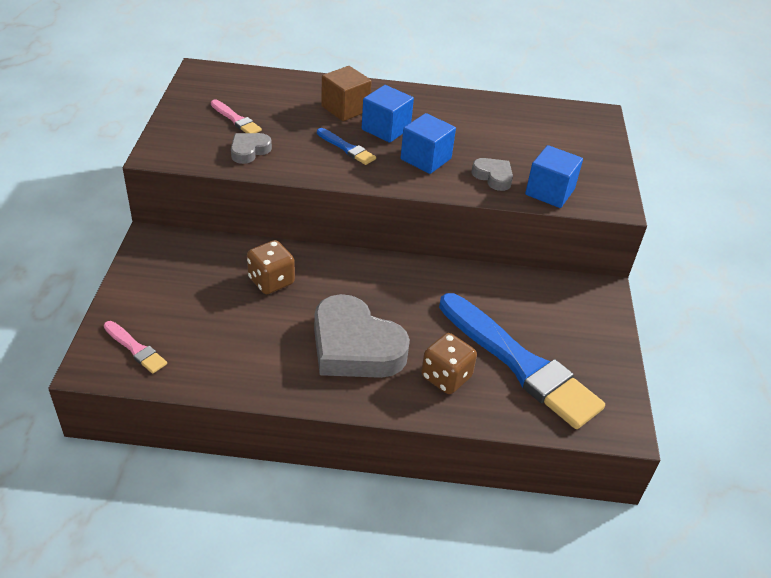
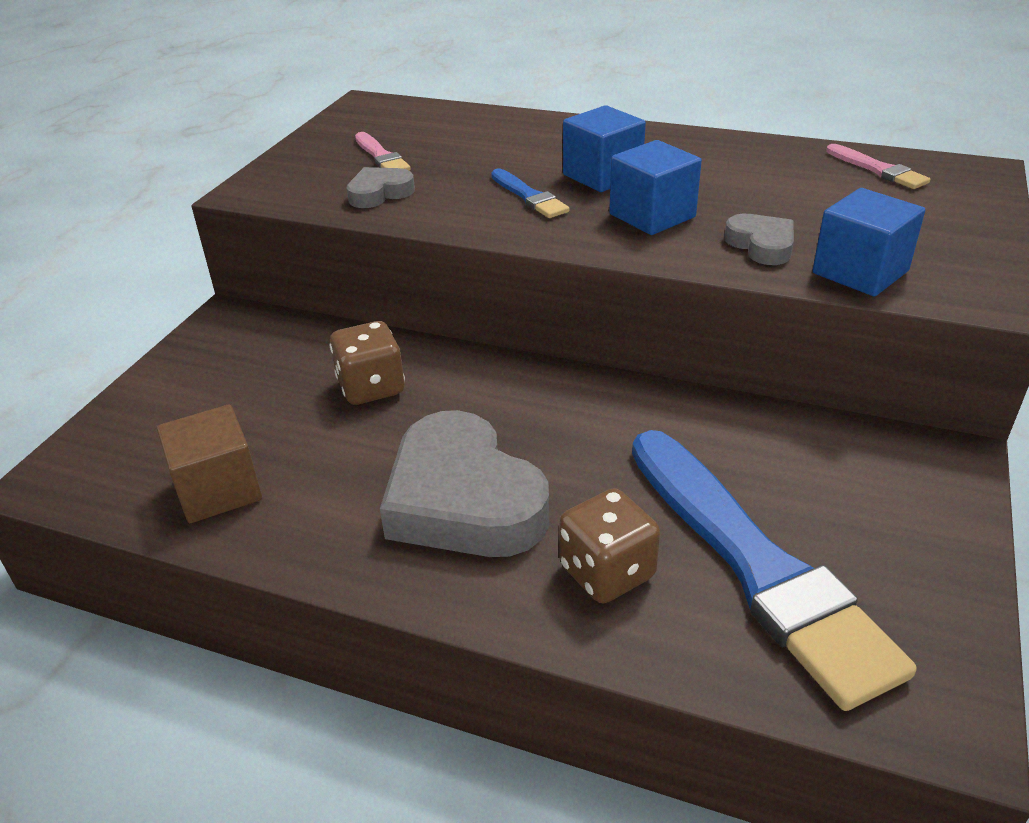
camera: 20 degrees right, 5 degrees down
pink brush [104,321,167,374] -> pink brush moved to [826,144,930,189]
brown cube [321,66,372,121] -> brown cube moved to [157,405,262,523]

